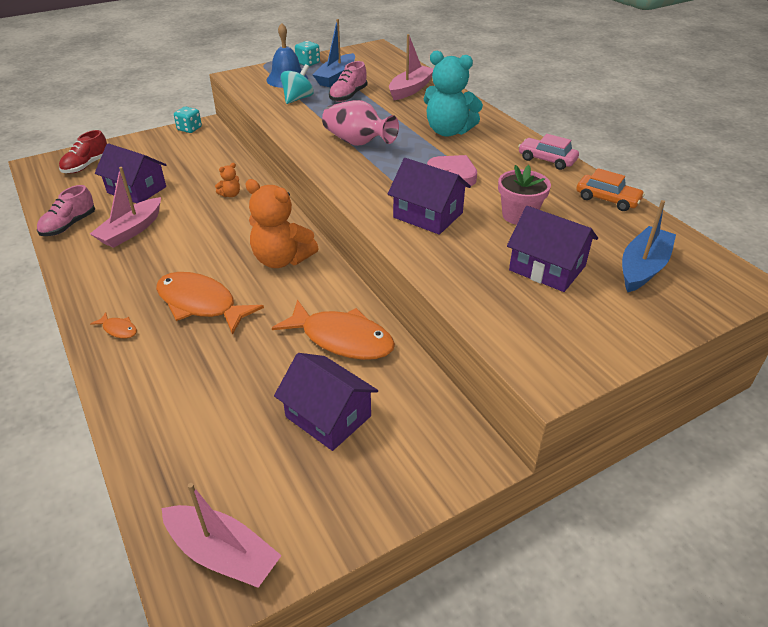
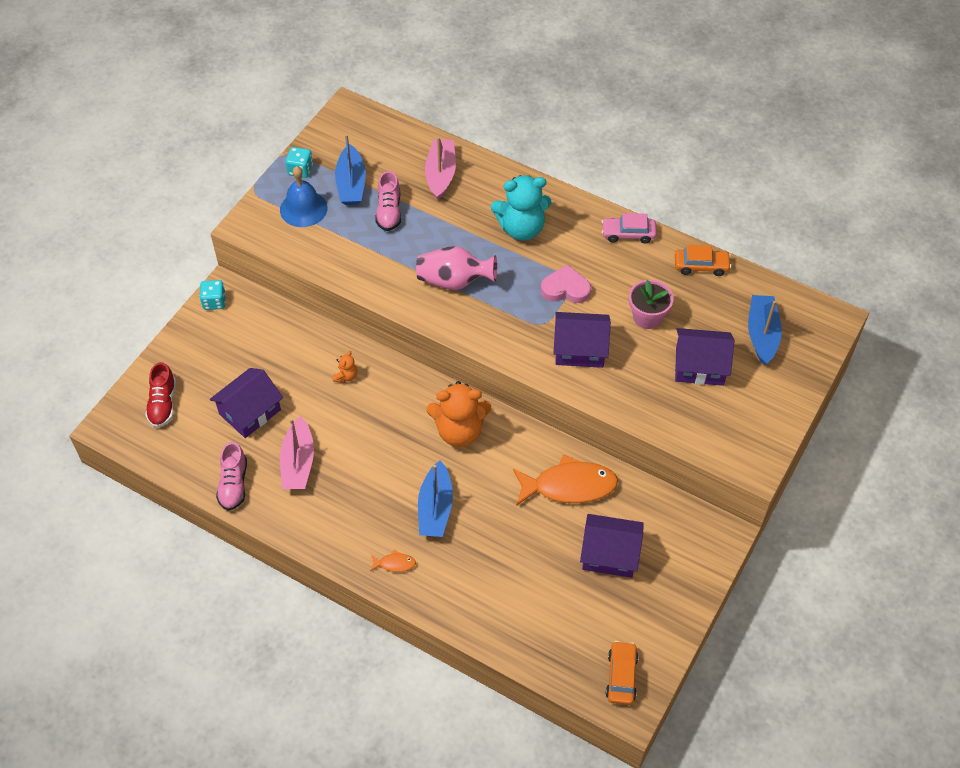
camera: 30 degrees left, 15 degrees up
purple house [95,143,166,204] -> purple house turned 45 degrees counterclockwise [210,368,283,438]
orange fish [156,272,264,335] -> blue boat [418,460,453,537]
pink boat [162,483,282,588] -> orange car [606,641,639,705]
turquoise spinning top [281,64,314,104] -> none

